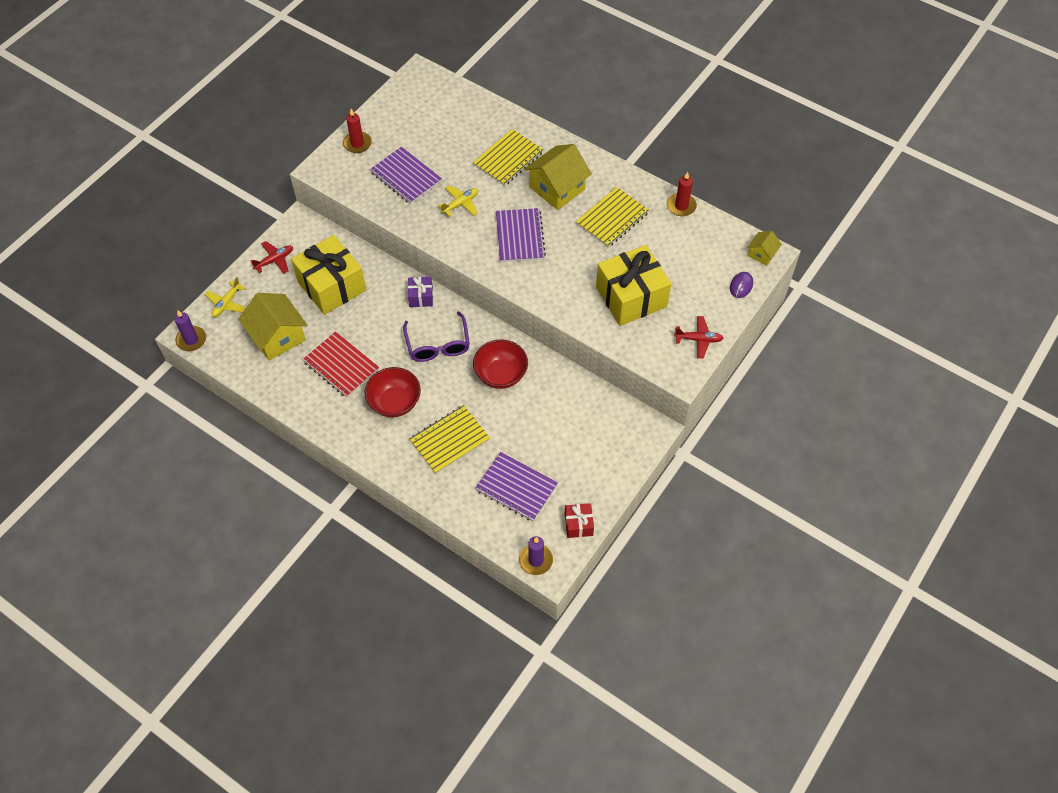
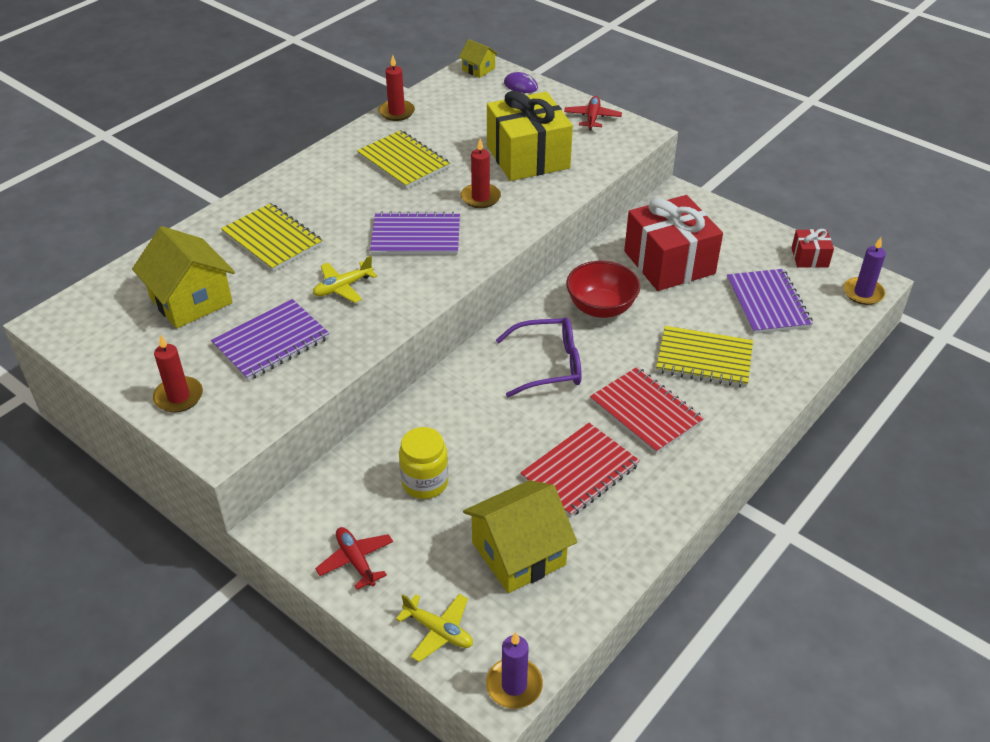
camera: 85 degrees left, 15 degrees down
yellow gift [291,235,366,315] -> yellow jar [399,427,449,499]
red bowl [365,367,421,417] -> red notebook [590,367,704,454]
purple gift [408,277,433,307] -> none
yellow notebook [409,405,490,474] -> yellow notebook turned 45 degrees counterclockwise [656,326,753,387]
yellow plane [438,185,478,217] -> yellow plane turned 90 degrees counterclockwise [313,256,377,303]
purple notebook [475,452,558,521] -> purple notebook turned 45 degrees counterclockwise [727,269,813,334]
yellow house [524,144,592,210] -> yellow house moved to [132,226,235,329]
none -> red candle [461,138,501,208]
none -> red gift [624,195,723,291]

